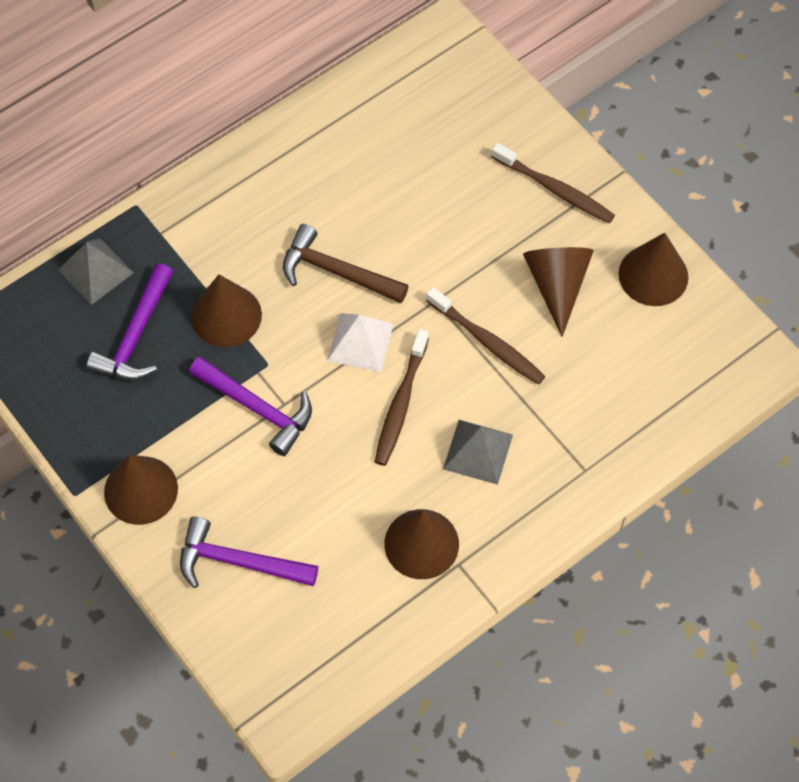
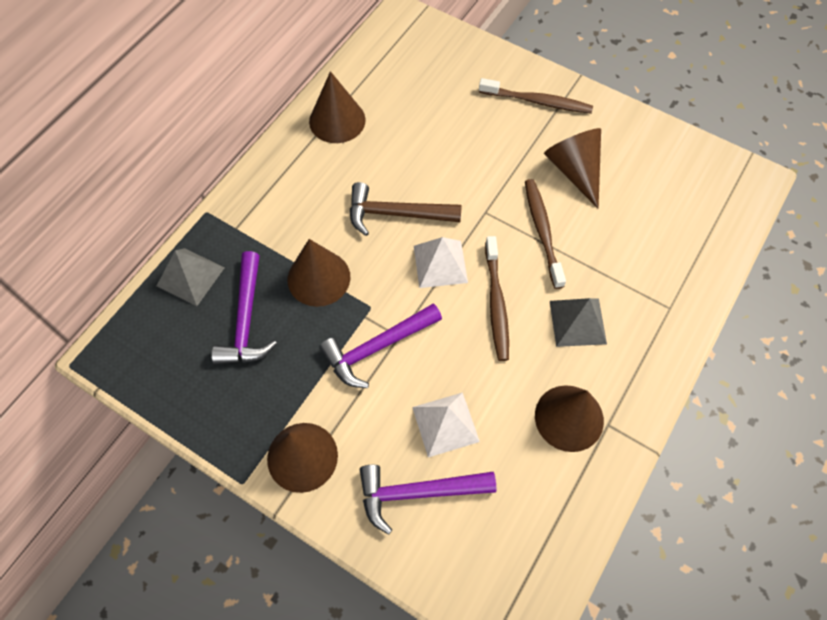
camera: 20 degrees left, 0 degrees up
purple hammer [189,357,312,456] -> purple hammer turned 135 degrees clockwise [319,303,442,388]
brown toothbrush [426,287,546,385] -> brown toothbrush turned 120 degrees counterclockwise [525,179,566,289]
brown cone [619,233,688,306] -> brown cone moved to [309,71,366,143]
none -> white pyramid [412,392,480,457]

